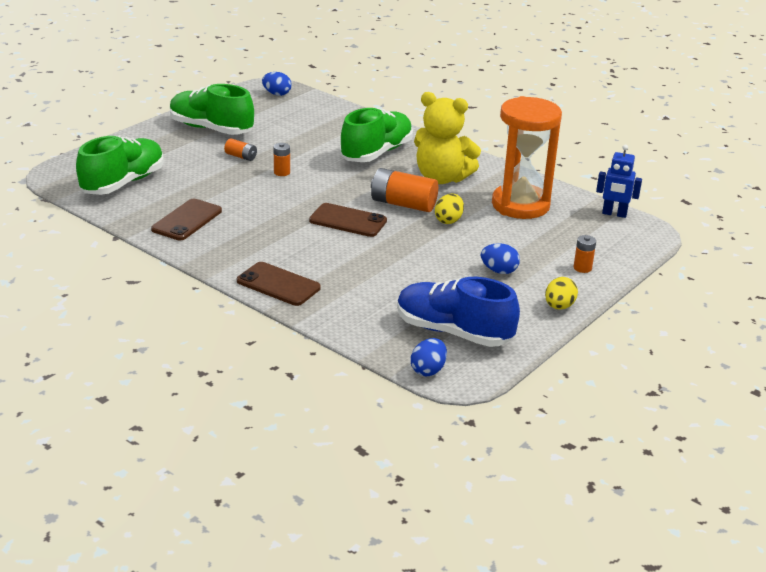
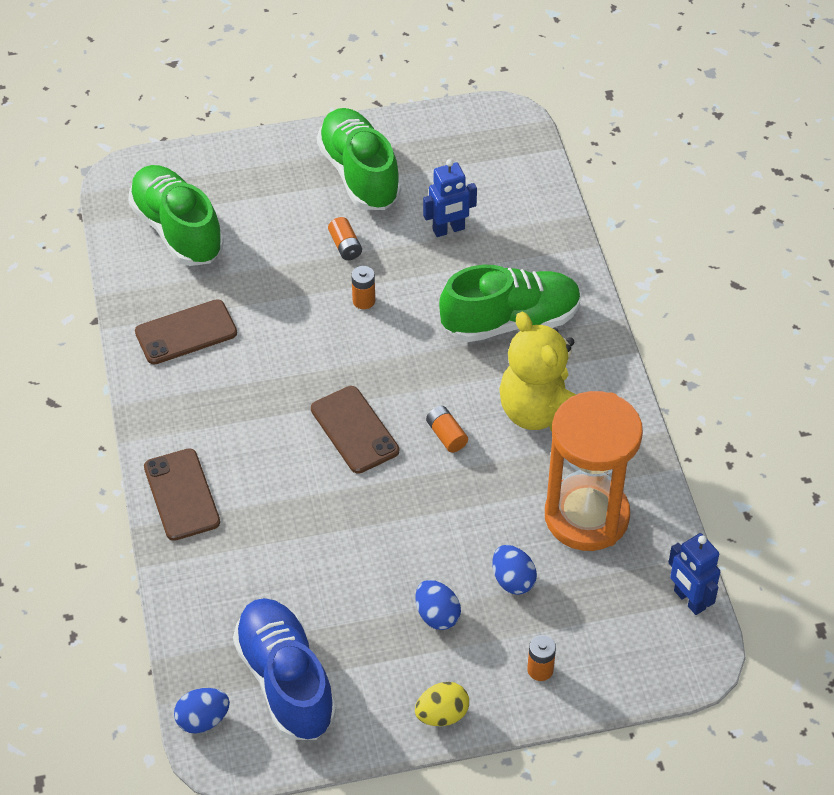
camera: 40 degrees right, 20 degrees up
green shoe [76,136,164,195] -> green shoe turned 105 degrees counterclockwise [128,165,224,266]
blue egg [262,72,291,96] -> blue egg moved to [492,545,537,595]
orange battery [371,168,438,212] -> orange battery [426,406,468,453], size x0.51
yellow egg [435,194,464,224] -> none
none -> blue robot [423,159,477,237]

